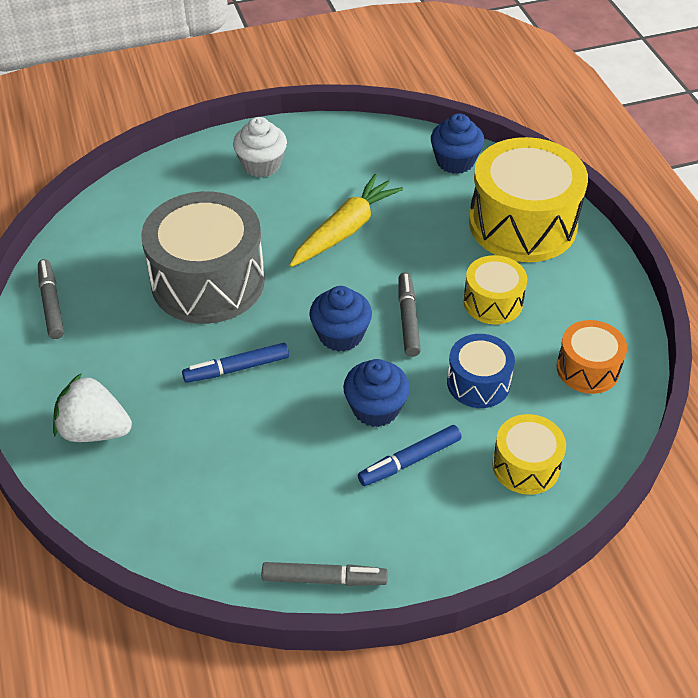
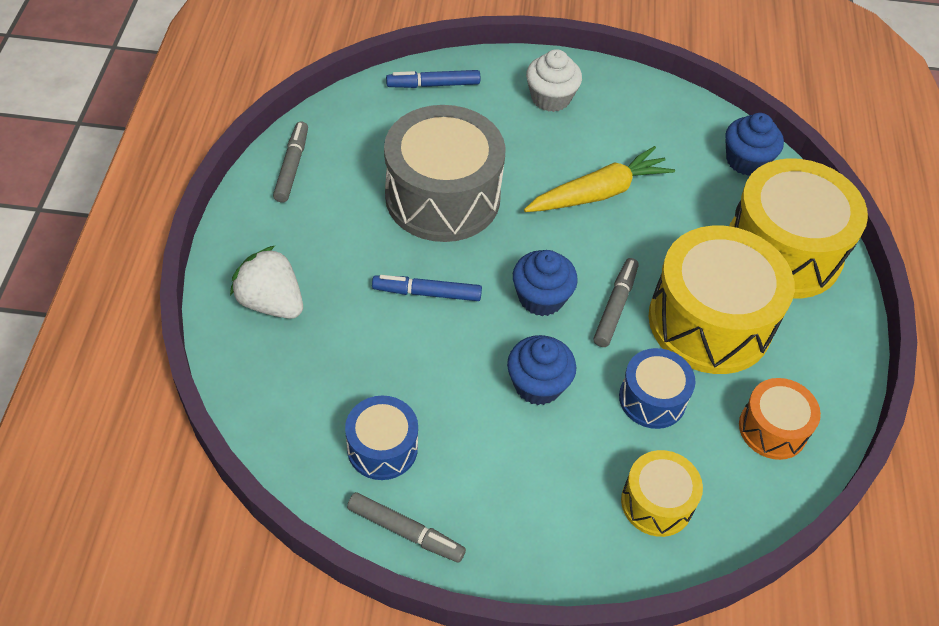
camera: 20 degrees right, 5 degrees up
blue marker [358,425,462,486] -> blue marker moved to [386,70,480,88]
yellow drum [463,255,527,324] -> yellow drum [649,225,795,374], size x1.93
none -> blue drum [345,396,418,480]

